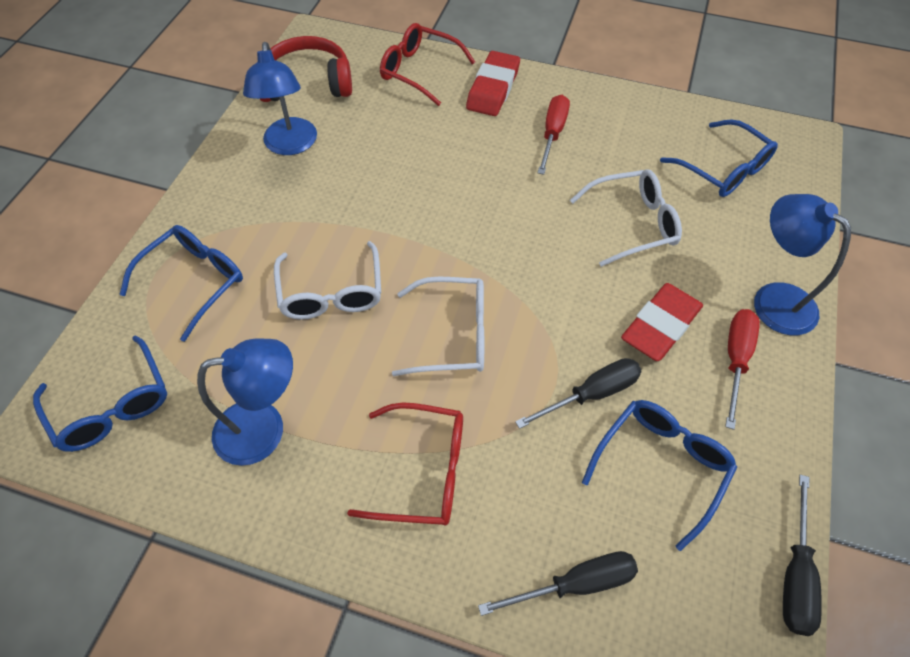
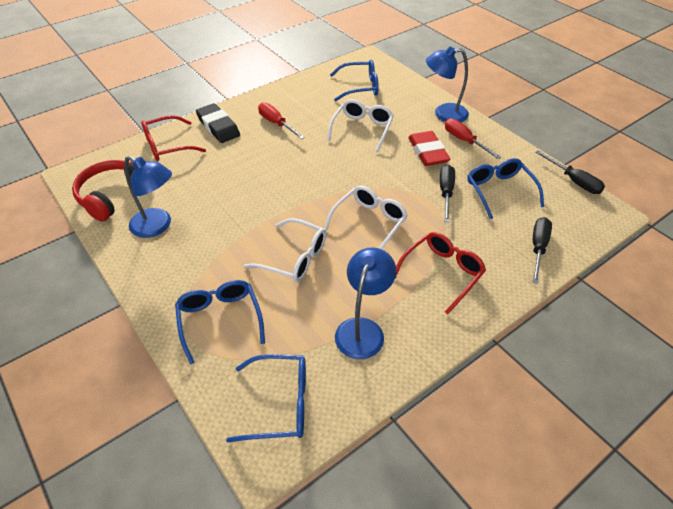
camera: 55 degrees left, 10 degrees down
red eraser [466,51,520,116] -> black eraser [196,103,240,143]

